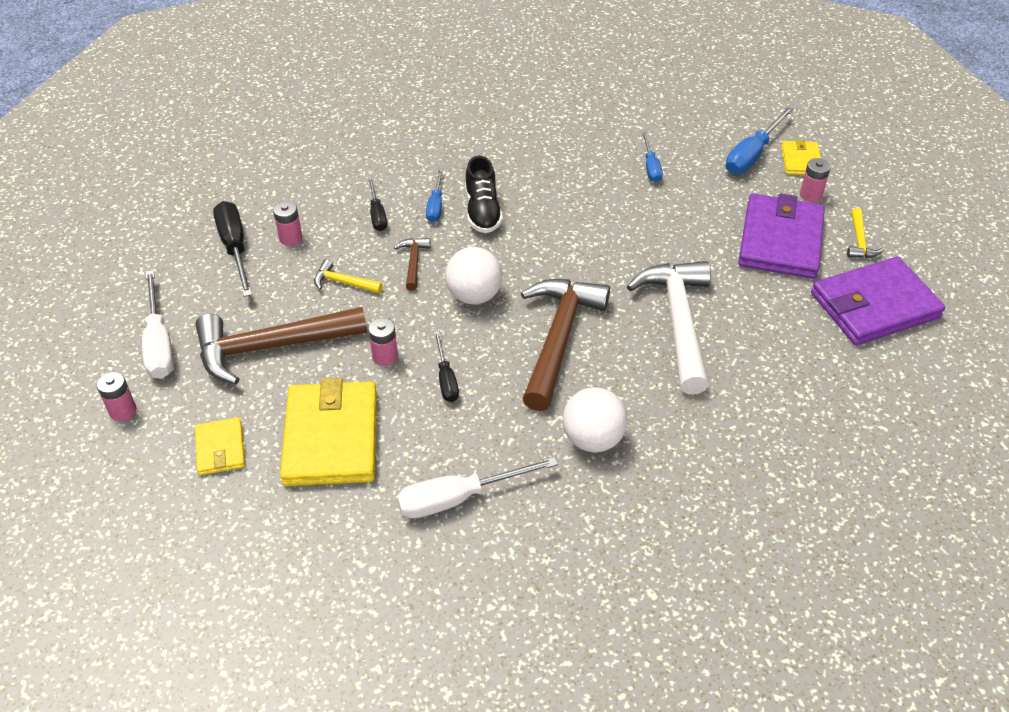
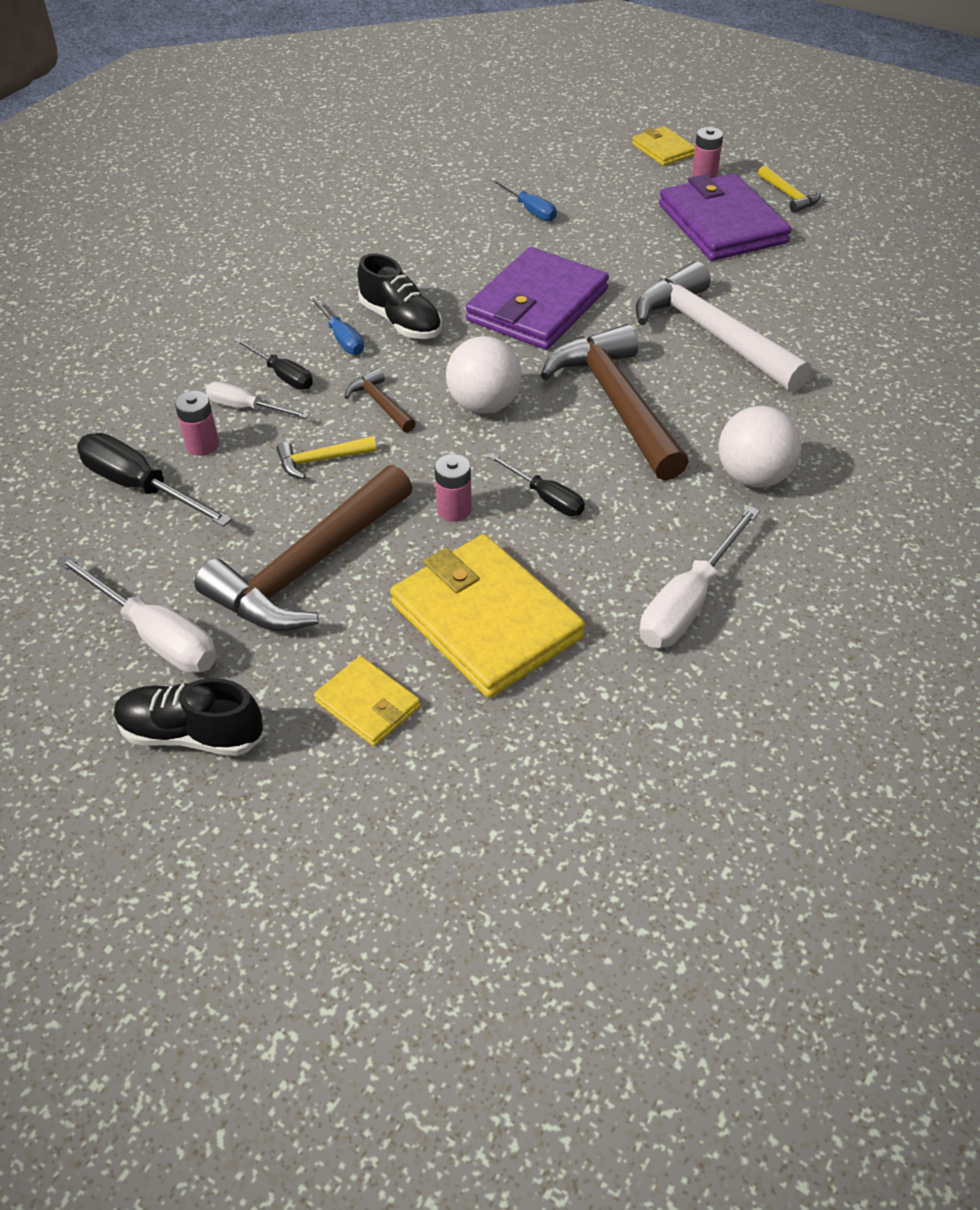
camera: 35 degrees left, 0 degrees up
pink battery [96,372,136,421] -> black shoe [114,678,264,756]
blue screwdriver [725,106,794,175] -> none
purple wallet [811,256,946,345] -> purple wallet moved to [466,247,609,350]
none -> white screwdriver [206,382,309,418]

